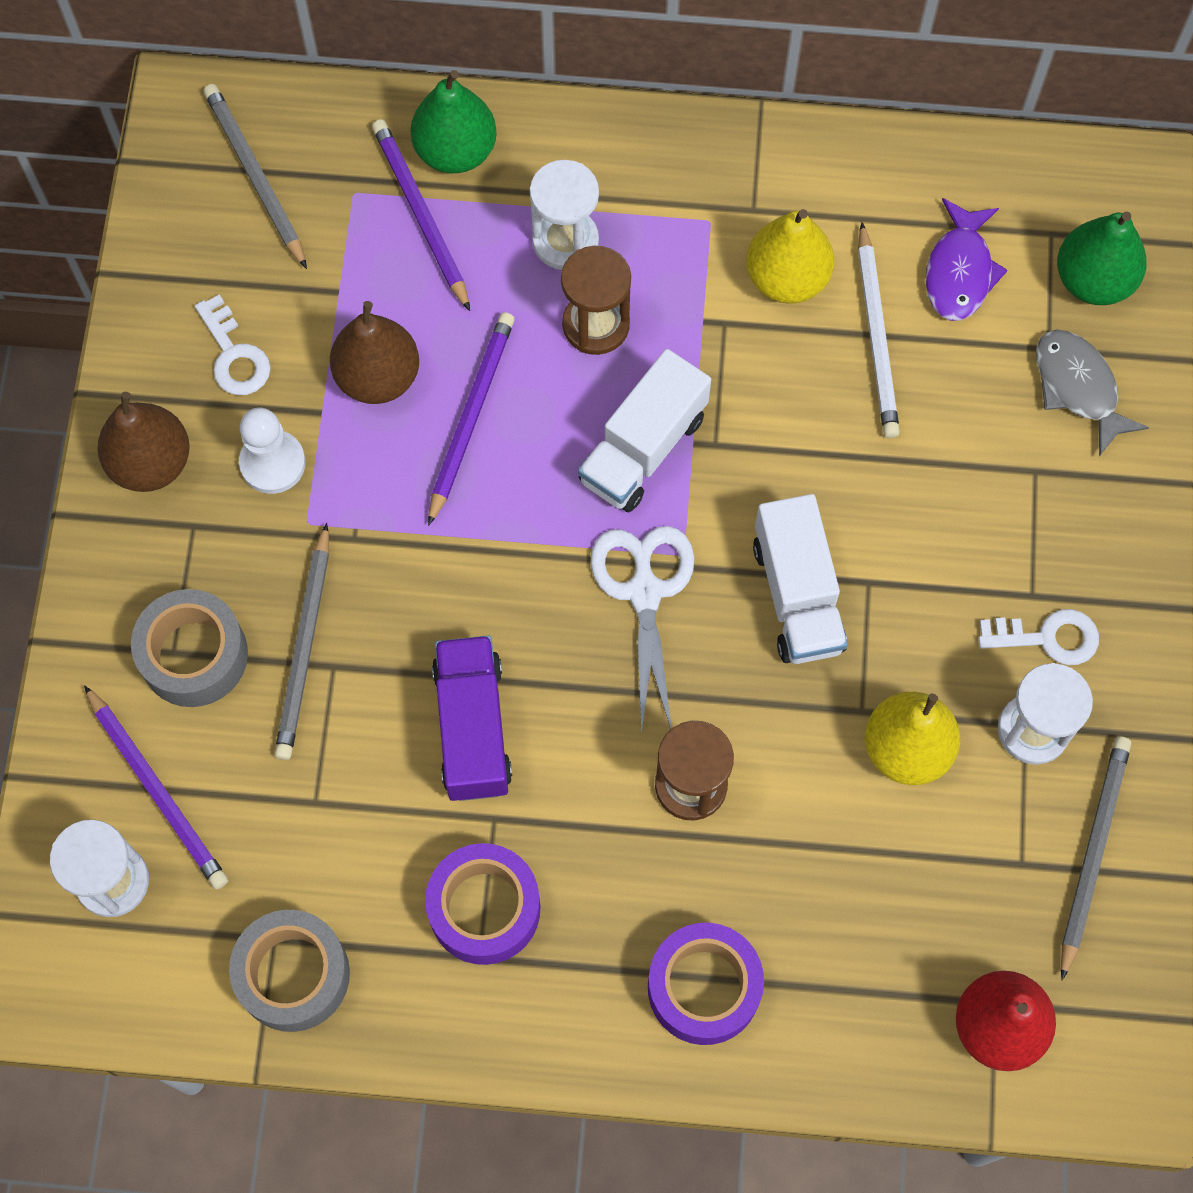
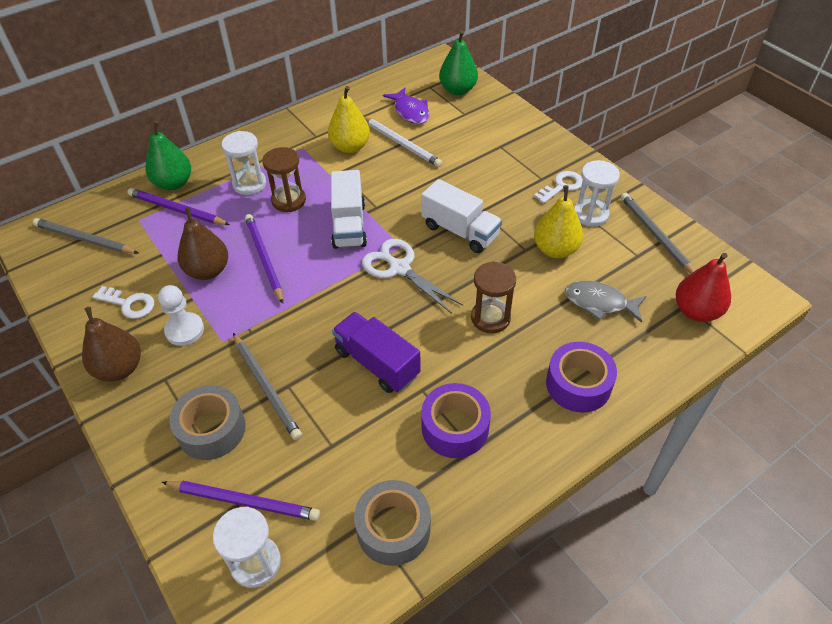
camera: 40 degrees left, 20 degrees down
grey fish [1036,330,1149,456] -> grey fish moved to [565,281,647,323]

